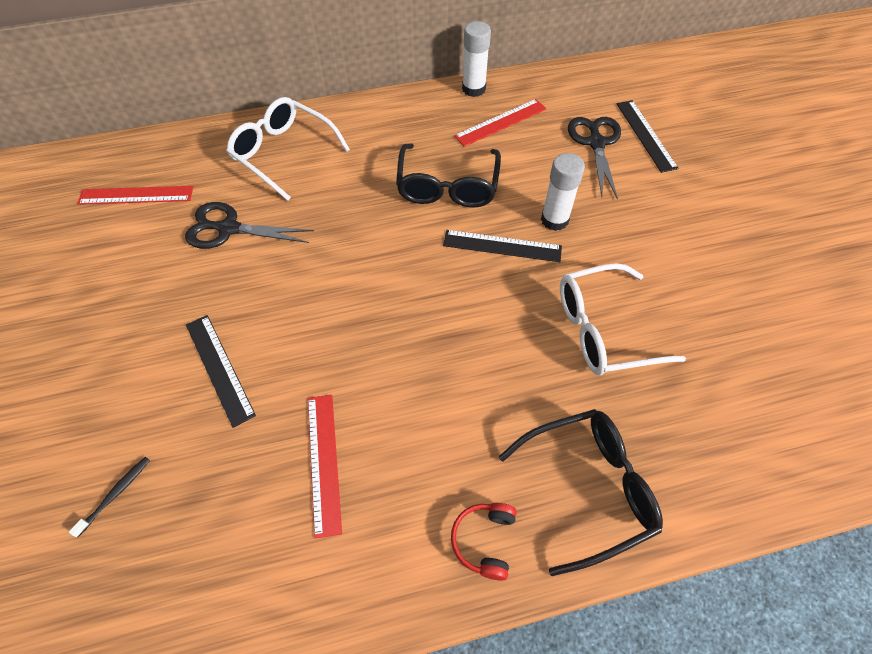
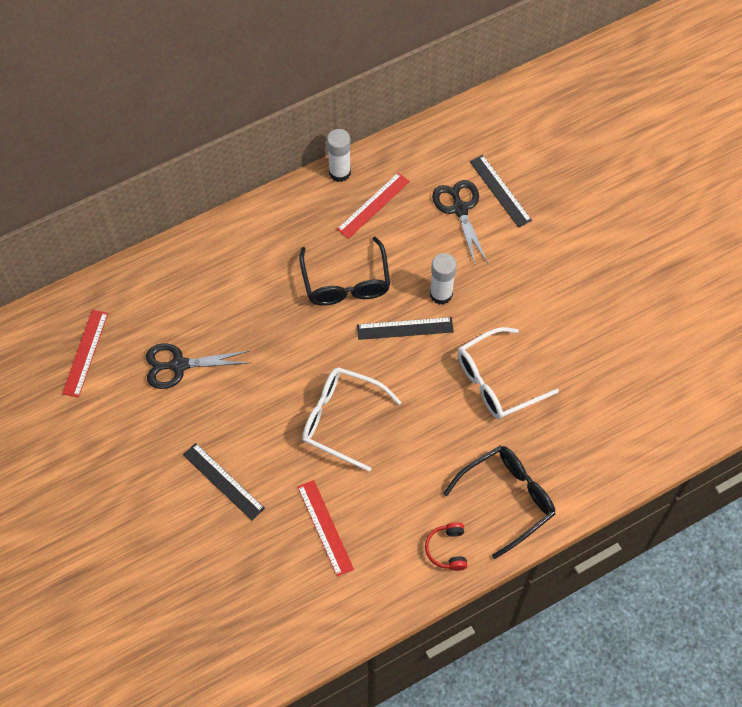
camera: 15 degrees left, 5 degrees up
black toothbrush [69,457,150,538] -> none
red ruler [77,186,193,205] -> red ruler turned 60 degrees counterclockwise [62,310,108,398]
white glasses [226,97,350,201] -> white glasses moved to [302,367,402,472]

